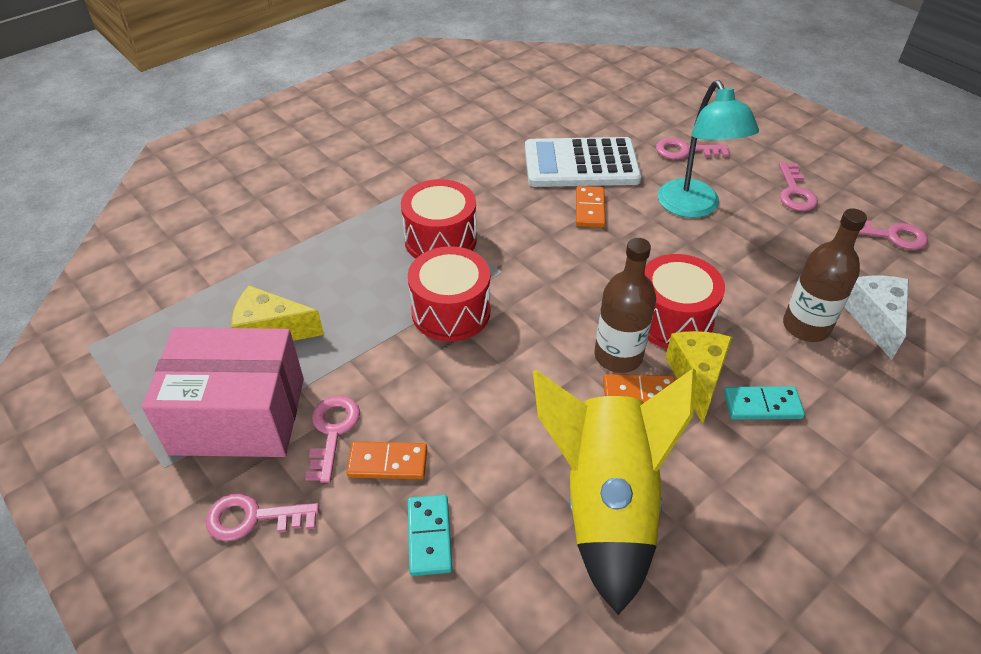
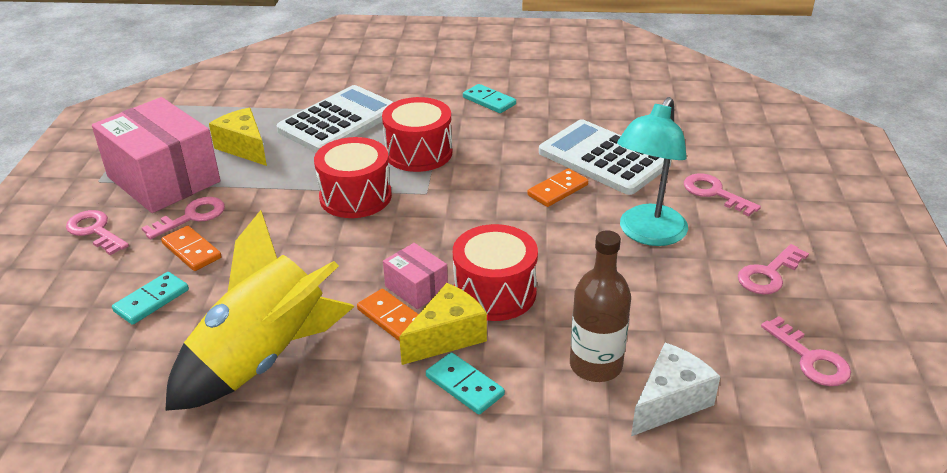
camera: 45 degrees right, 10 degrees down
brown bottle [595,238,656,373] -> pink box [383,243,448,309]
none -> white calculator [277,85,393,152]
none -> turquoise domino [463,84,516,113]

